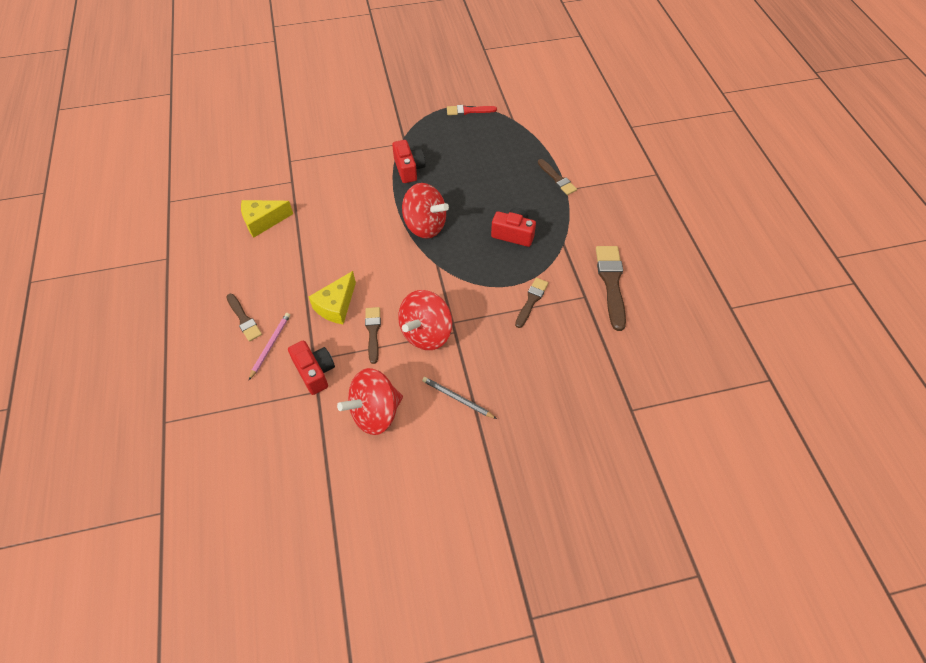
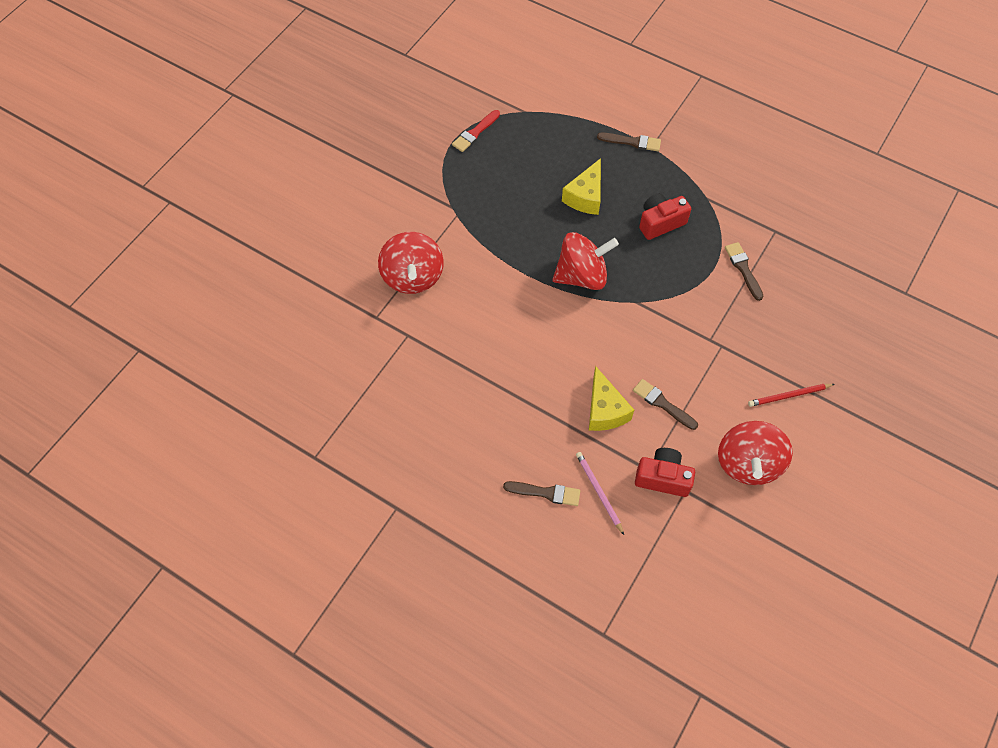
camera: 45 degrees left, 5 degrees up
yellow cheese [241,200,293,238] -> yellow cheese moved to [562,158,601,215]
red camera [392,140,426,183] -> none
red spinning top [398,290,453,350] -> red spinning top moved to [378,232,444,294]
grey pencil [422,377,497,419] -> red pencil [748,384,835,407]
brown brush [596,246,626,331] -> none

